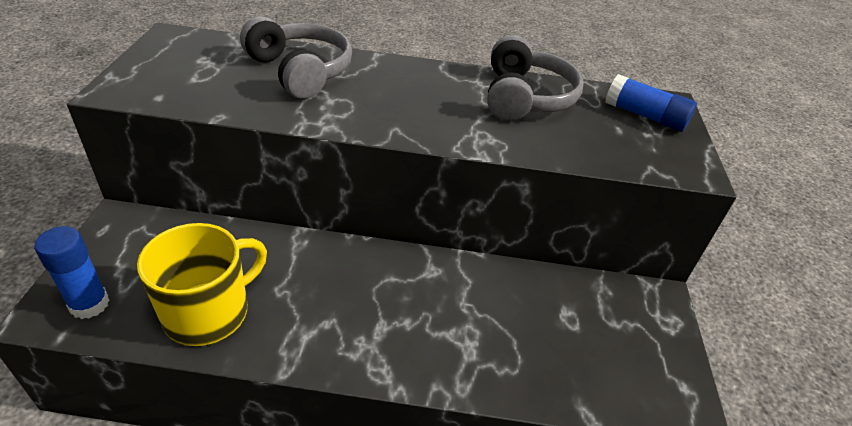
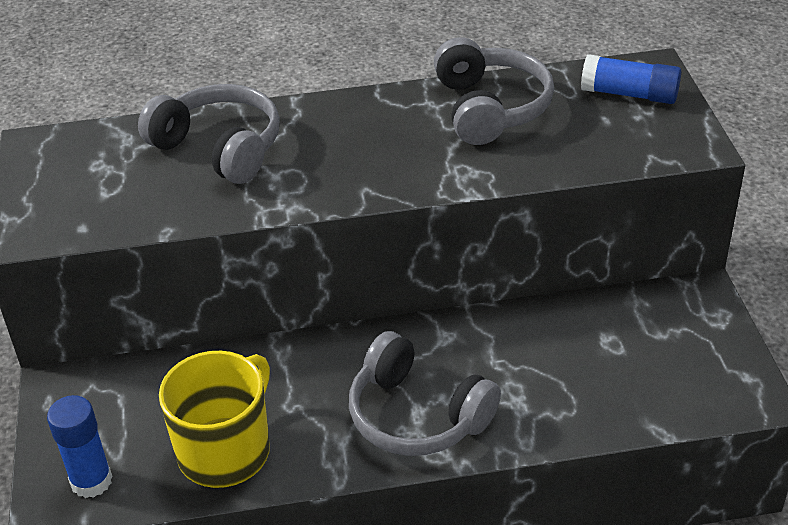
camera: 10 degrees left, 0 degrees up
none -> grey headphones [349,331,501,456]

